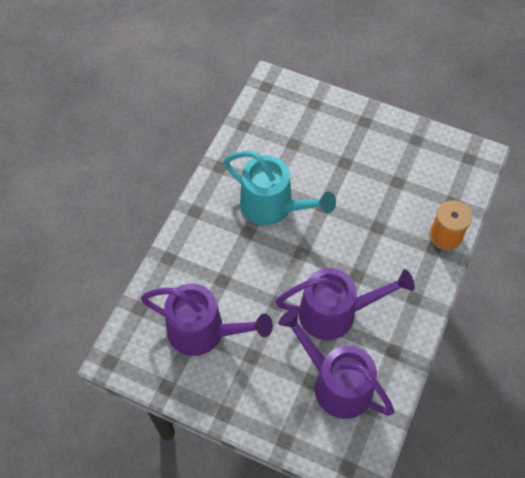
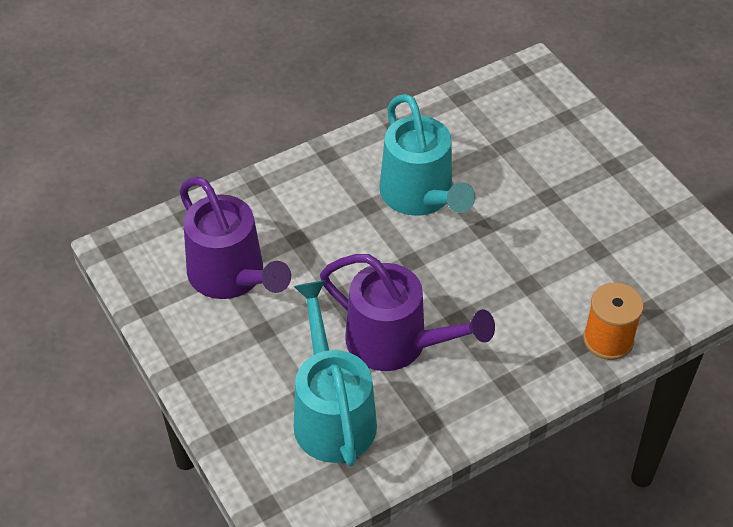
camera: 35 degrees right, 10 degrees down
purple watering can [278,309,394,419] -> turquoise watering can [294,281,377,466]

